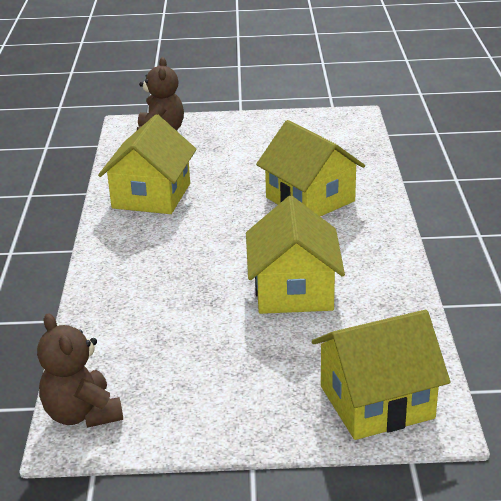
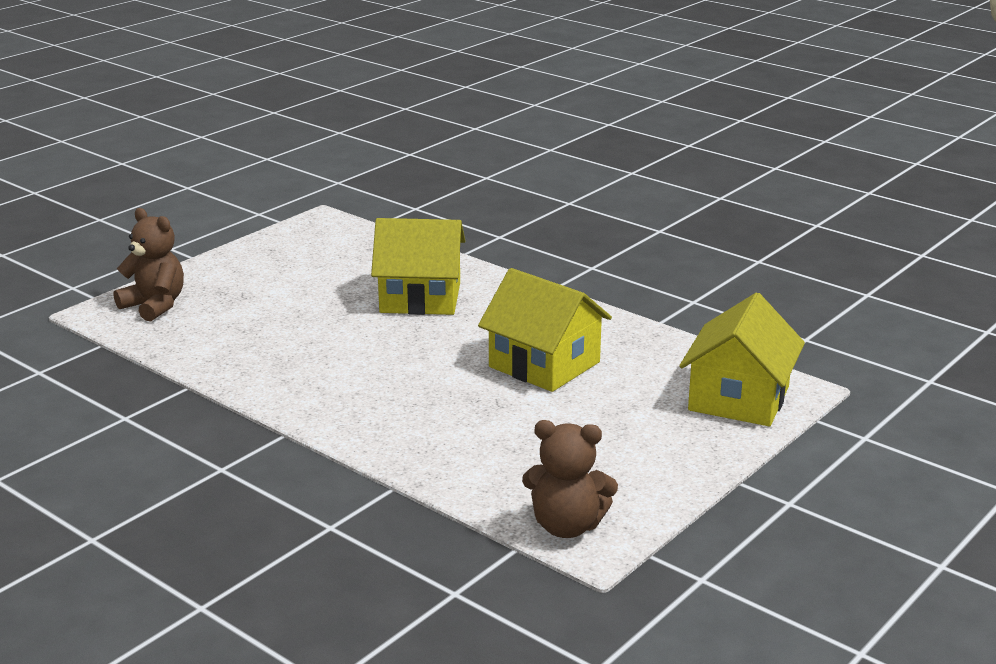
camera: 50 degrees left, 5 degrees down
yellow house [98,115,197,214] -> none

